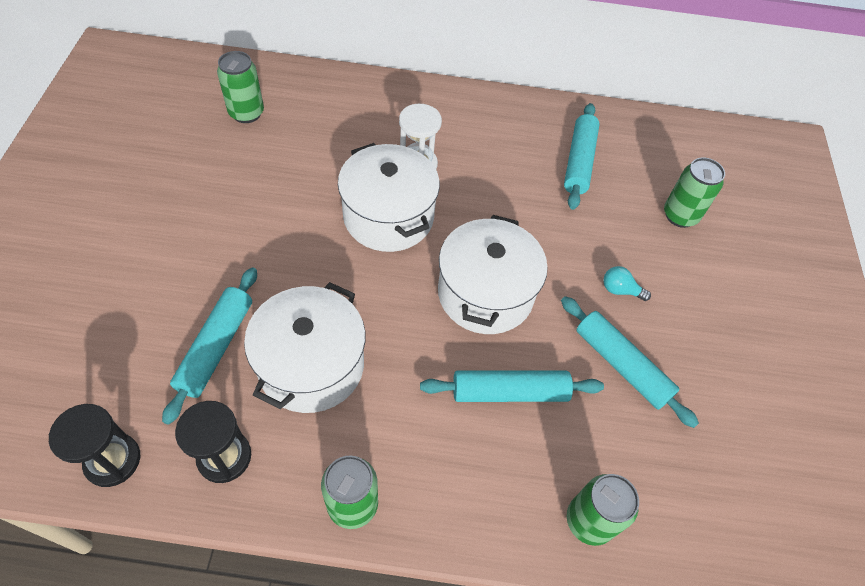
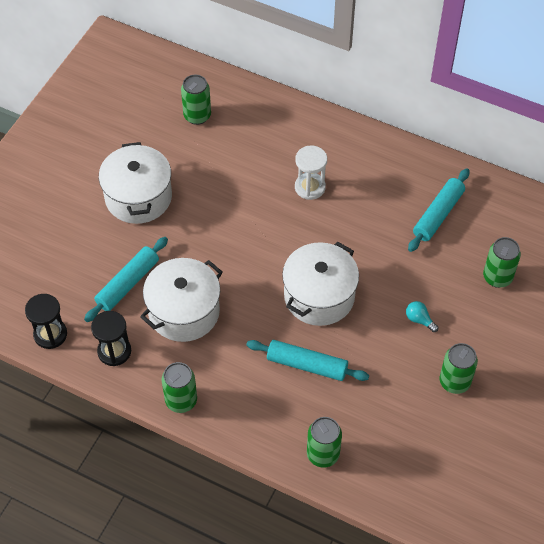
camera: 25 degrees right, 0 degrees up
white pot [338,143,440,252] -> white pot moved to [99,142,172,224]
turquoise rolling pin [561,296,699,428] -> none
none -> green can [440,343,478,394]

